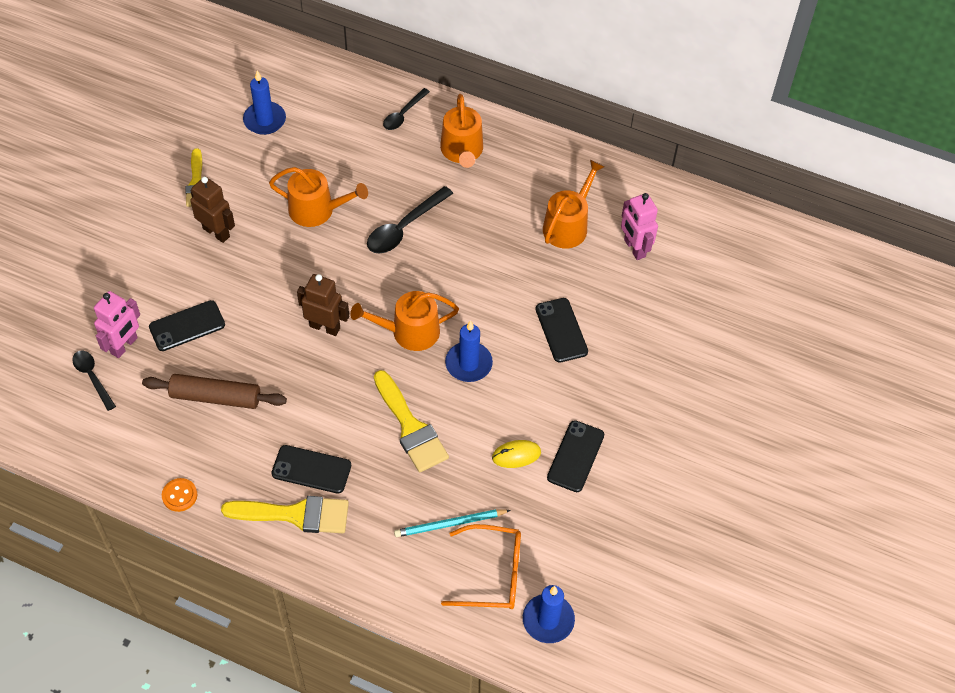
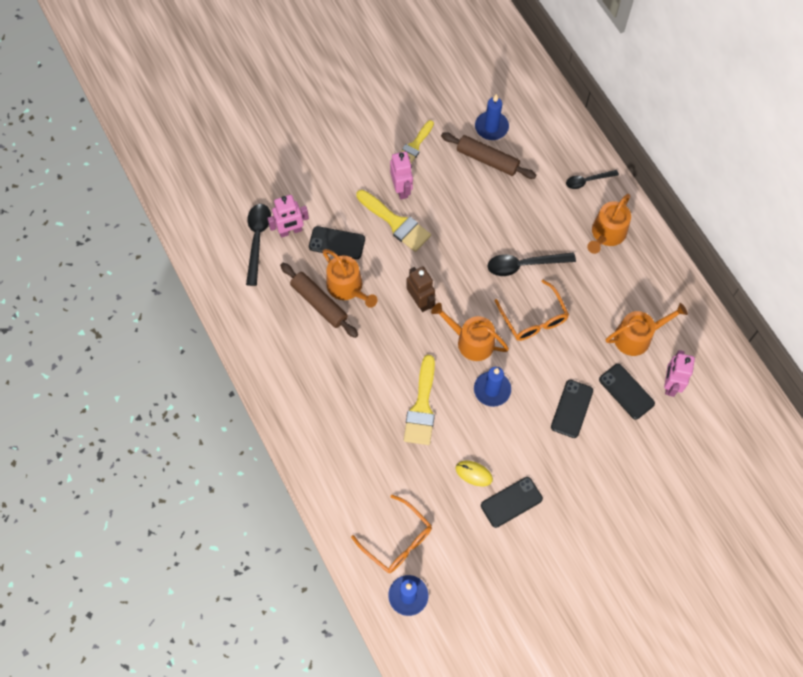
camera: 40 degrees right, 10 degrees up
black spoon [72,351,116,411] -> black spoon [246,204,271,286], size x1.57
orange button [162,478,197,512] -> none
brown robot [190,177,235,243] -> pink robot [390,152,413,200]
yellow brush [221,496,349,533] -> yellow brush moved to [356,190,431,252]
orange watering can [269,167,368,227] -> orange watering can moved to [322,249,378,308]
black phone [272,445,351,494] -> black phone moved to [599,364,655,420]
turquoise pencil [394,509,511,537] -> none
none -> brown rolling pin [441,132,536,179]
none -> orange glasses [495,280,569,341]

